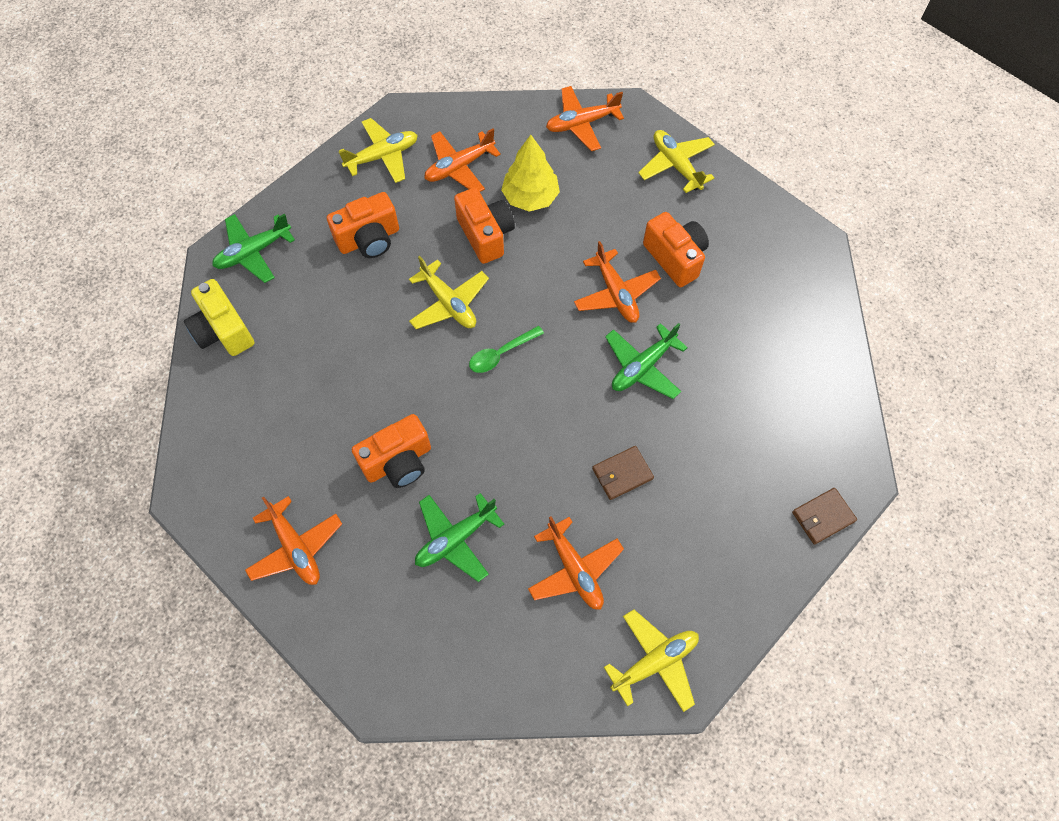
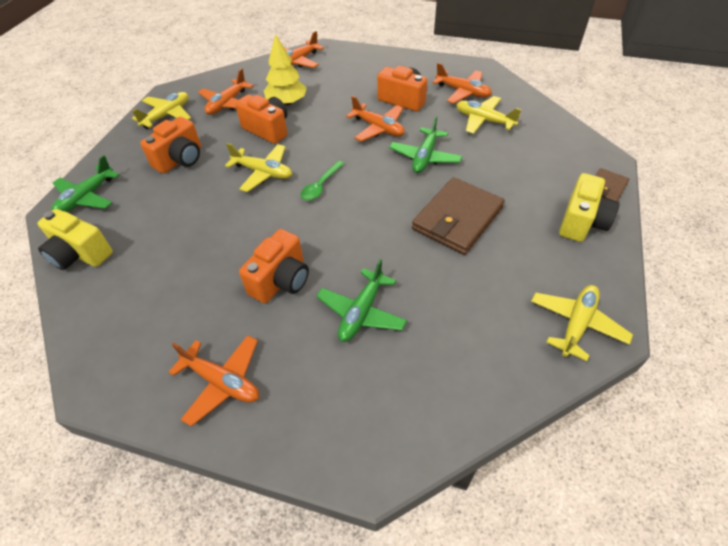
camera: 25 degrees left, 15 degrees down
orange plane [528,516,624,610] -> orange plane moved to [432,63,492,104]
brown wallet [592,446,654,500] -> brown wallet [412,177,505,255], size x1.93
yellow plane [638,130,715,193] -> yellow plane moved to [456,96,522,134]
none -> yellow camera [559,173,620,242]

